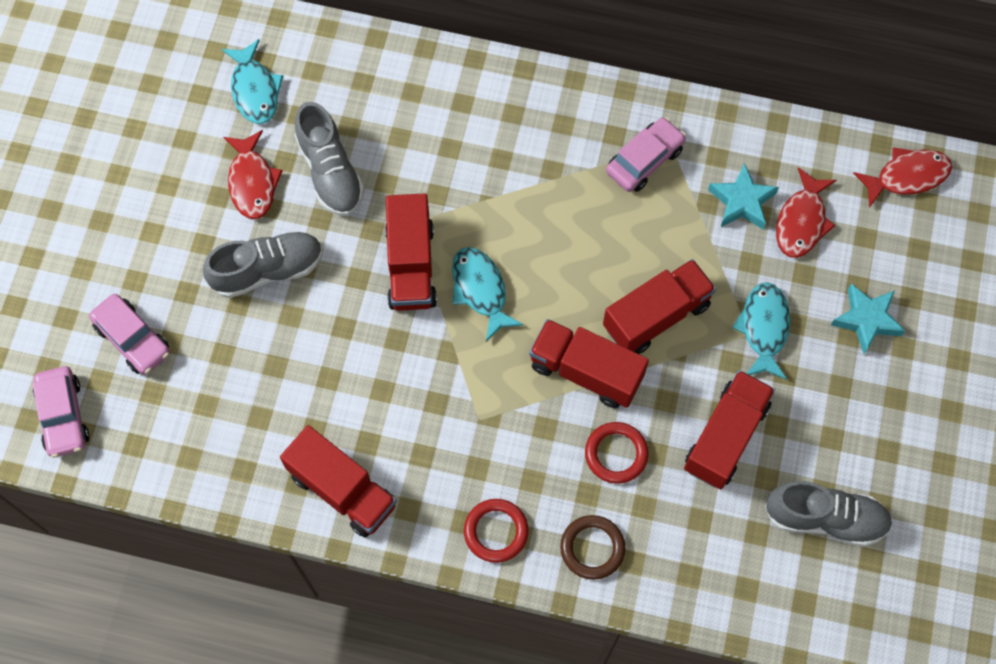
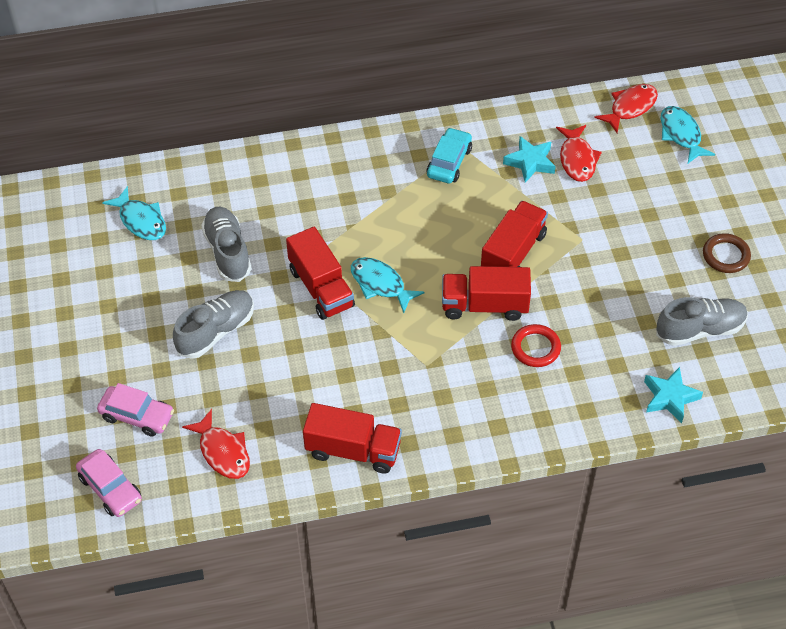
camera: 25 degrees left, 15 degrees down
red fish [223,130,283,219] -> red fish moved to [182,409,250,479]
grey shoe [295,102,364,216] -> grey shoe turned 150 degrees counterclockwise [201,207,252,282]
red ring [464,499,529,563] -> none
brown ring [560,515,626,580] -> brown ring moved to [703,233,751,273]
pink car [606,117,686,192] -> turquoise car [427,127,472,184]
red truck [684,370,775,490] -> none
turquoise fish [732,282,790,380] -> turquoise fish moved to [661,106,715,163]
turquoise star [831,284,905,354] -> turquoise star moved to [644,367,703,423]

